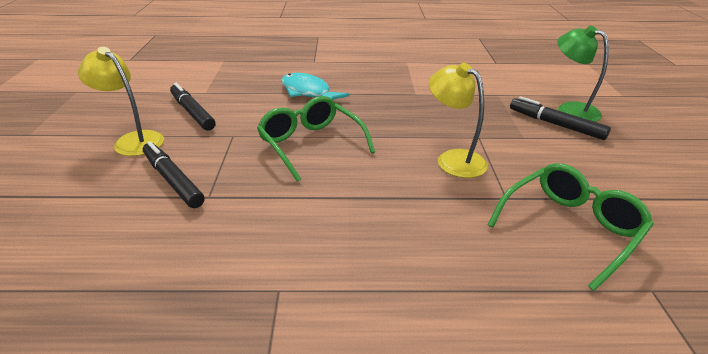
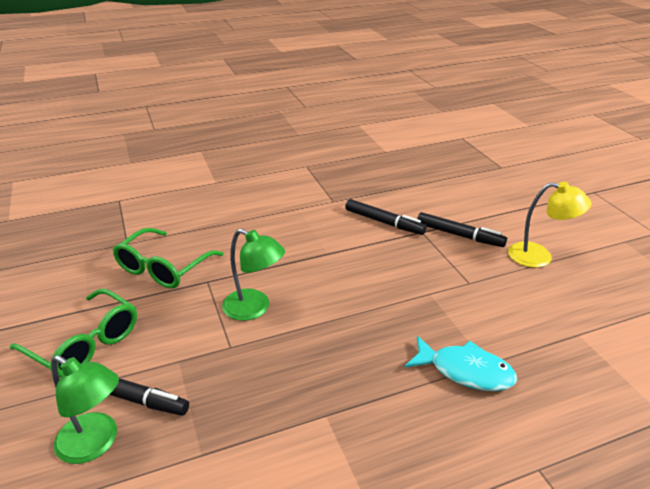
camera: 160 degrees right, 0 degrees up
black marker [170,83,216,131] -> black marker moved to [345,199,427,235]
green glasses [257,96,375,182] -> green glasses moved to [10,289,137,377]
yellow lamp [429,63,488,178] -> green lamp [222,229,285,321]

